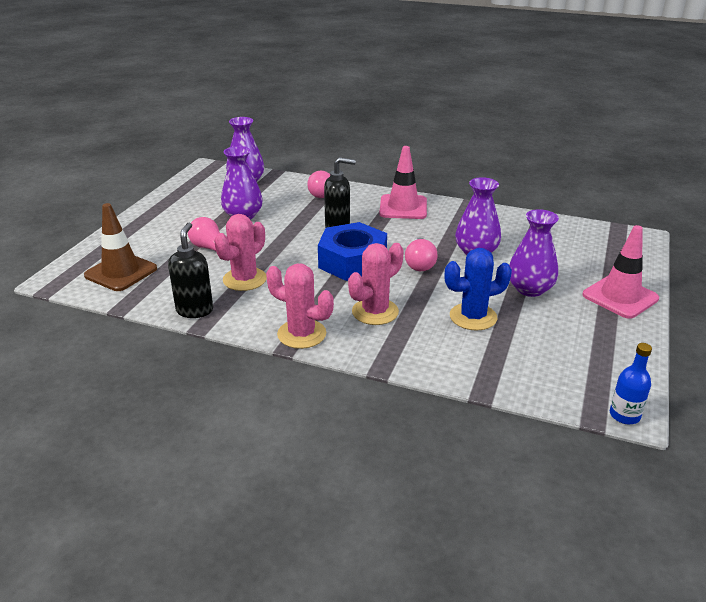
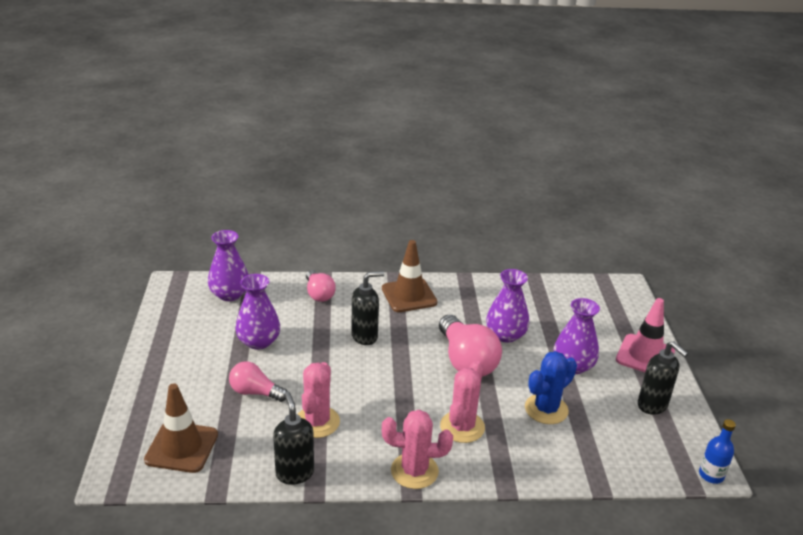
camera: 25 degrees left, 0 degrees up
blue nut [318,222,387,281] -> none
pink traffic cone [379,146,427,219] -> brown traffic cone [382,240,437,312]
pink light bulb [405,238,438,271] -> pink light bulb [439,315,502,377], size x1.68
none -> black soap dispenser [638,341,688,415]

